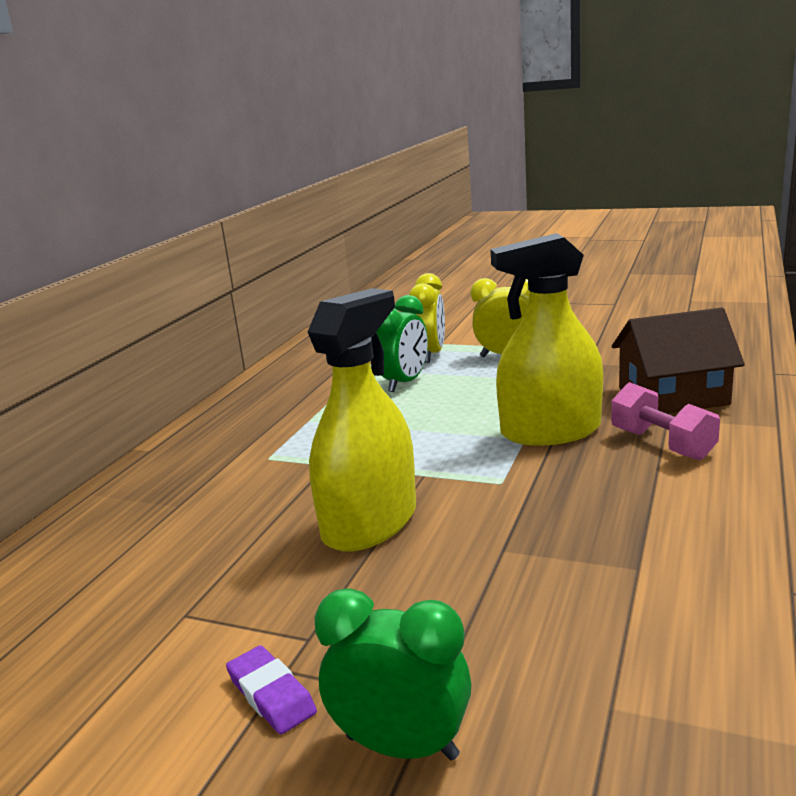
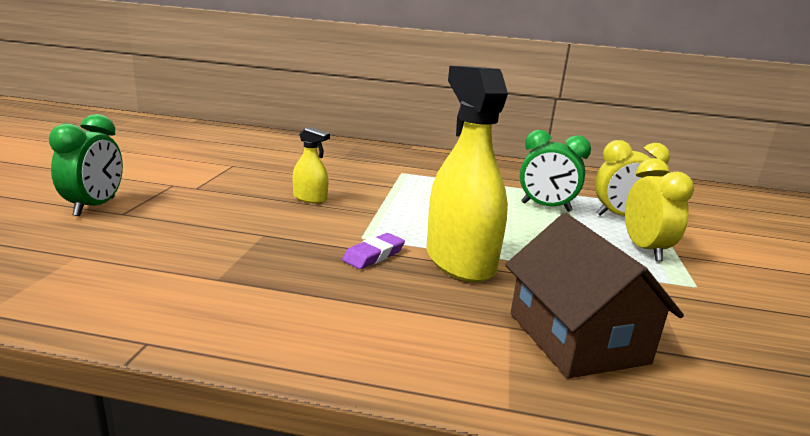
camera: 75 degrees right, 0 degrees up
purple eraser [226,645,317,734] -> purple eraser moved to [342,233,405,269]
yellow spray bottle [308,288,416,552] -> yellow spray bottle [293,127,330,203], size x0.46
pink dumbbell [611,382,720,460] -> none

